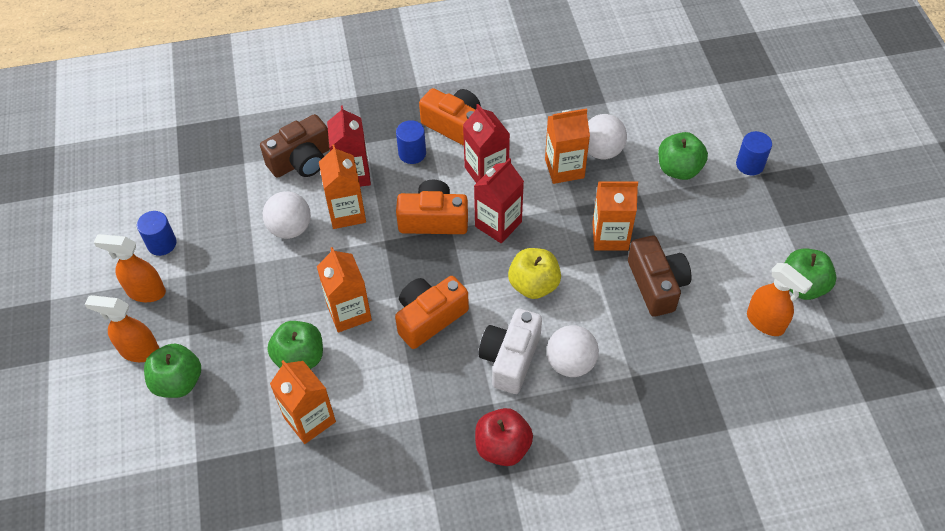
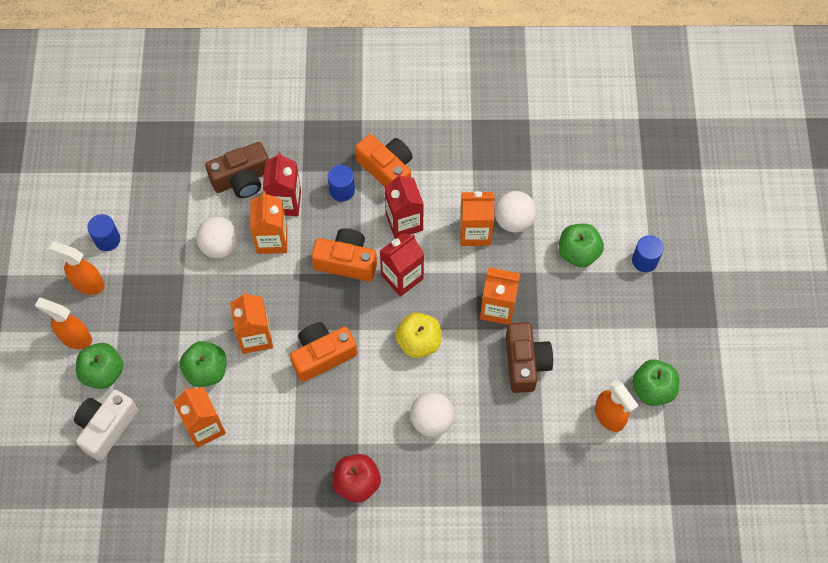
camera: 10 degrees right, 10 degrees up
white camera [479,309,542,394] -> white camera moved to [74,389,138,461]

